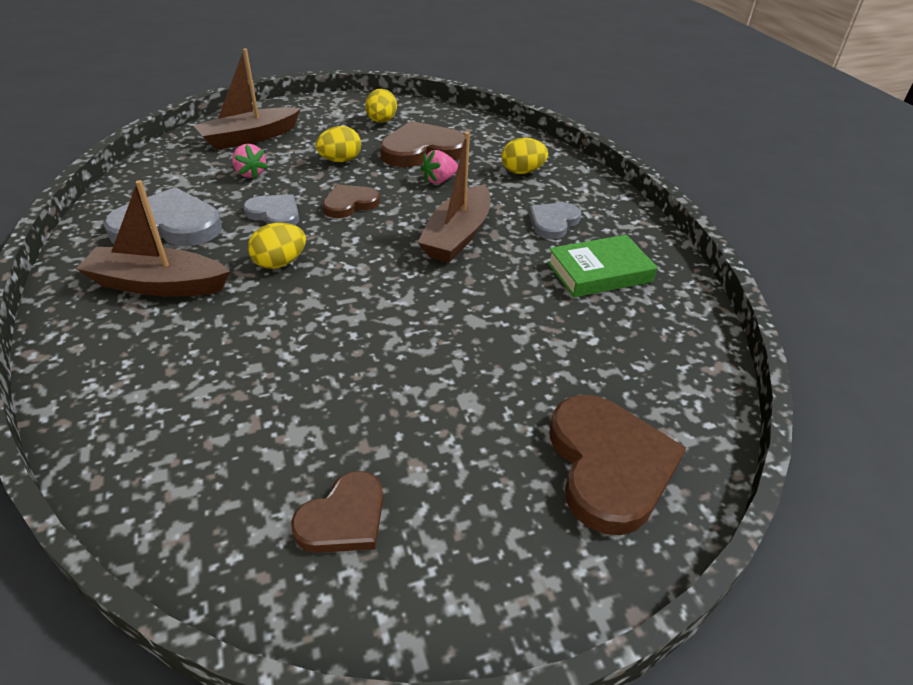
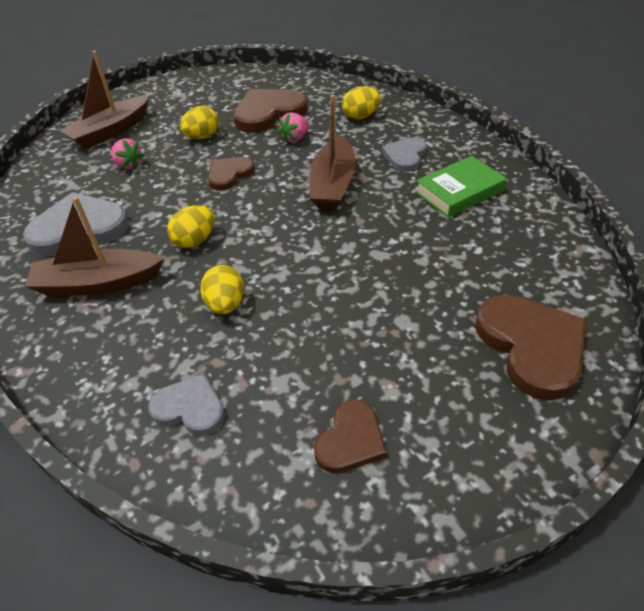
camera: 10 degrees left, 5 degrees up
grey heart [243,194,299,225] -> grey heart moved to [148,373,225,436]
yellow egg [365,89,397,123] -> yellow egg moved to [200,265,244,314]

